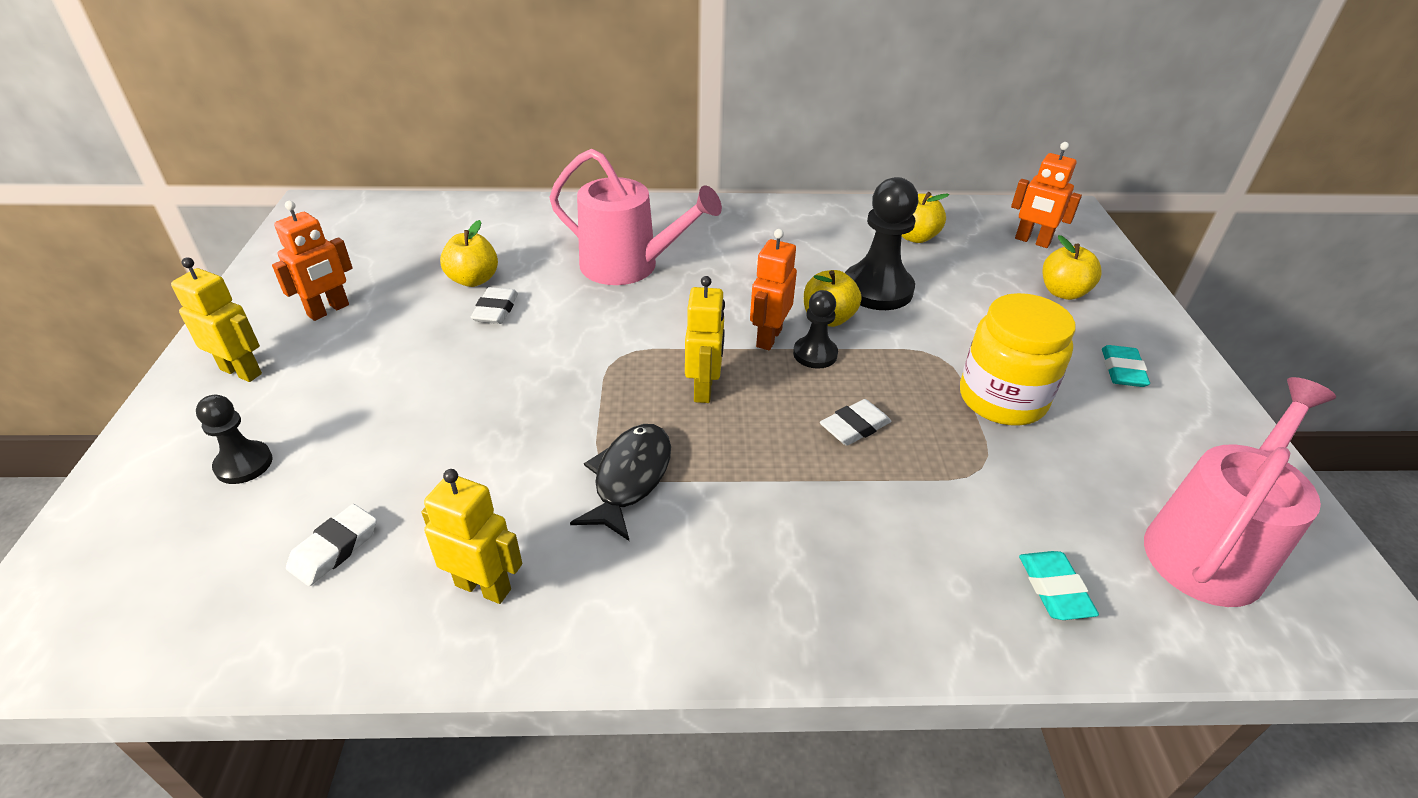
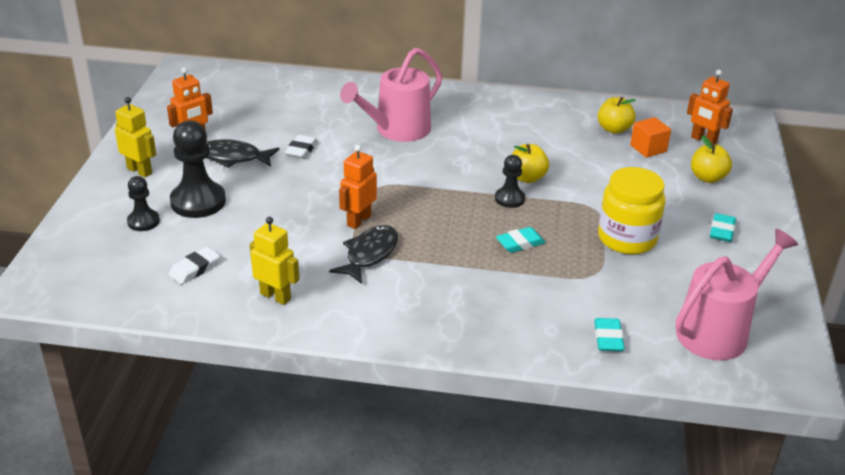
camera: 10 degrees right, 5 degrees down
yellow apple [440,220,498,287] -> none
pink watering can [549,148,722,285] -> pink watering can turned 105 degrees clockwise [340,48,443,142]
yellow robot [685,276,725,403] -> none
orange robot [750,229,797,350] -> orange robot moved to [339,145,377,229]
white eraser [820,399,891,446] -> turquoise eraser [496,227,546,253]
black pawn [845,177,918,310] -> black pawn moved to [170,121,226,218]
none -> black fish [206,139,280,168]
none -> orange cube [630,117,671,158]

